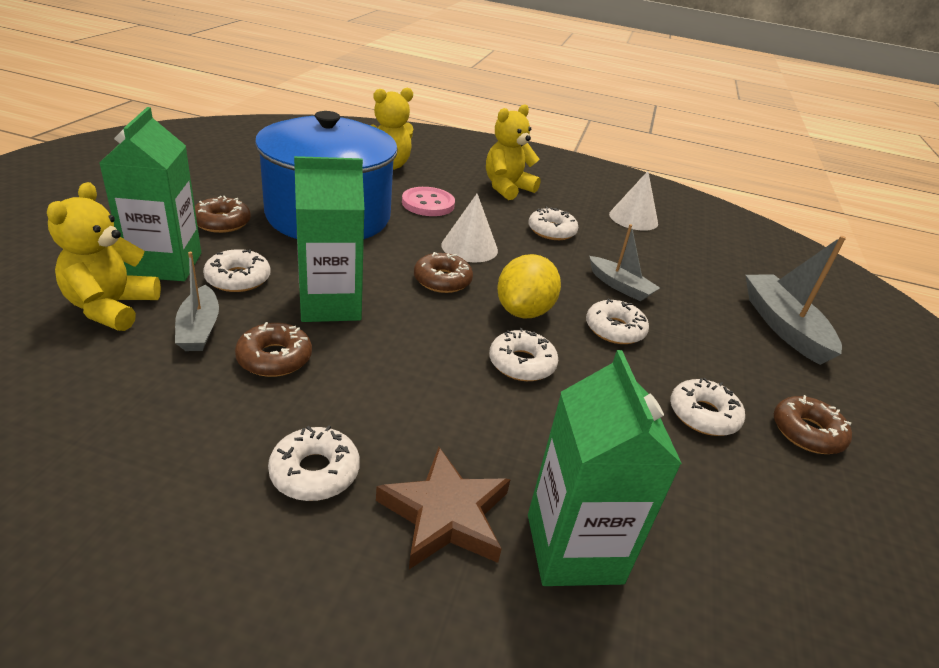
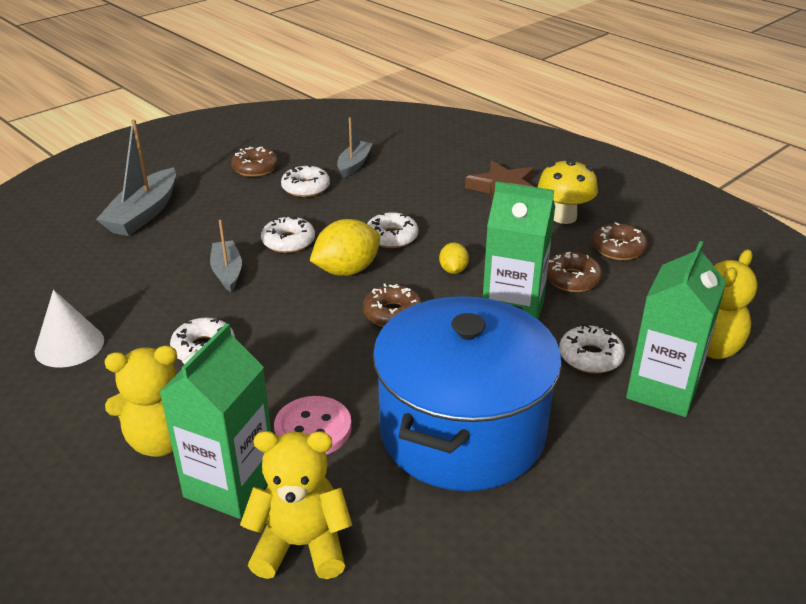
camera: 145 degrees left, 0 degrees up
grey boat [175,252,219,351] -> grey boat moved to [337,117,373,178]
brown donut [195,196,251,233] -> brown donut moved to [592,222,648,260]
white donut [268,425,360,501] -> yellow mushroom [538,159,598,224]
white cone [441,194,498,262] -> none
green carton [528,350,682,586] -> green carton moved to [159,323,271,519]
none -> yellow lemon [439,243,469,274]

